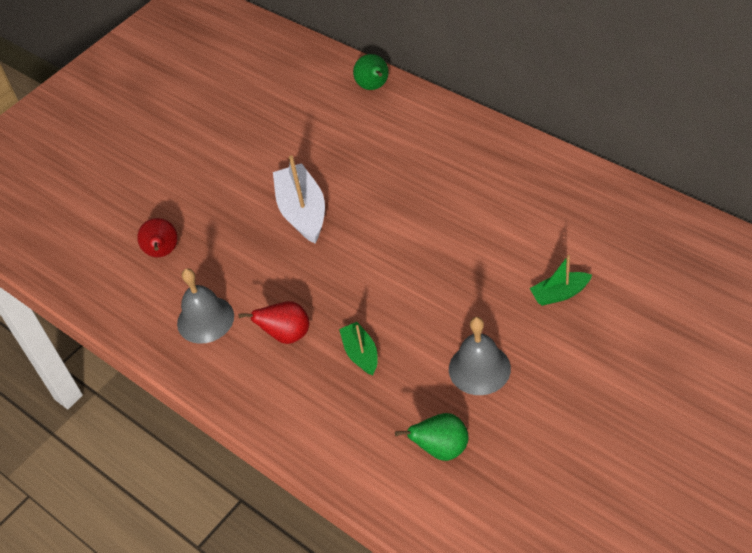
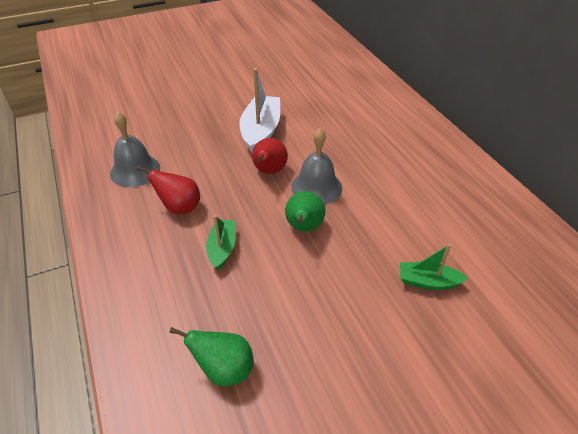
camera: 20 degrees right, 5 degrees down
red pear [137,218,178,257] -> red pear moved to [252,138,288,174]
green pear [353,54,389,90] -> green pear moved to [285,191,325,232]
grey bell [449,317,511,395] -> grey bell moved to [291,128,342,205]

